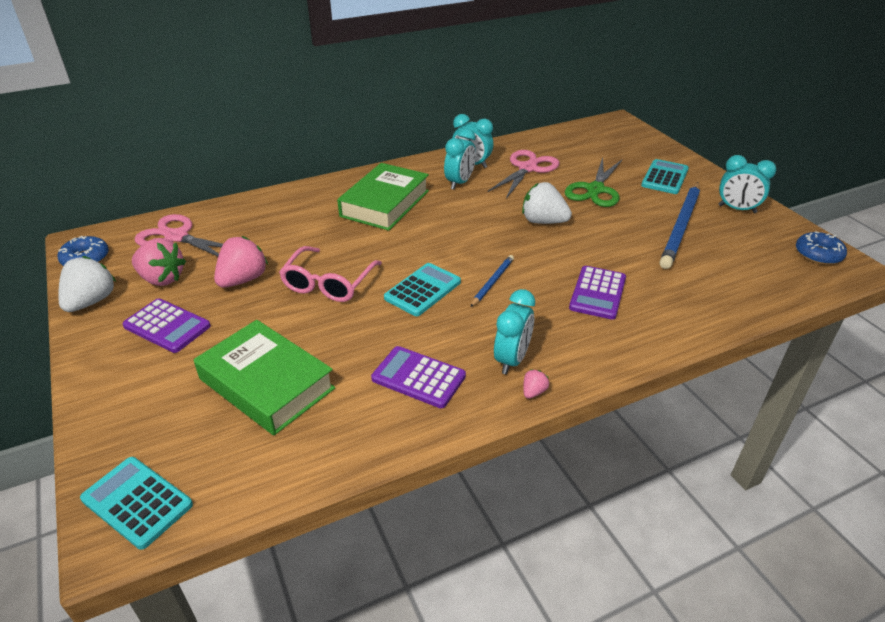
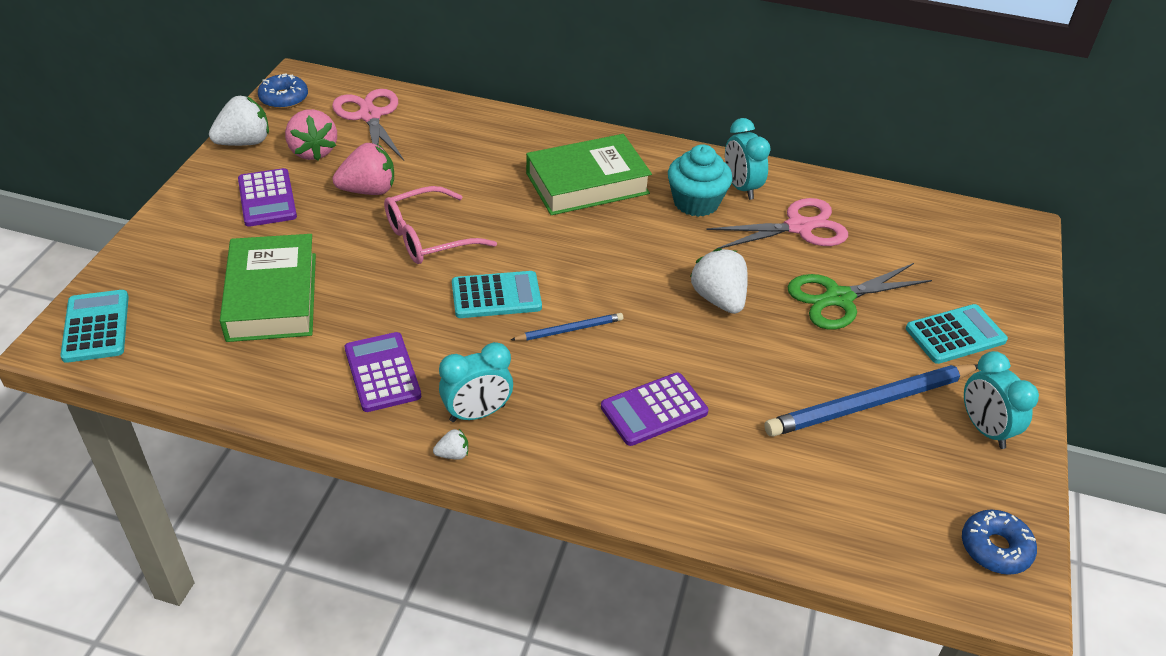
camera: 40 degrees right, 5 degrees up
turquoise clock [444,128,476,190] -> turquoise cupcake [668,144,733,217]
pink strawberry [523,369,549,399] -> white strawberry [433,429,468,460]

